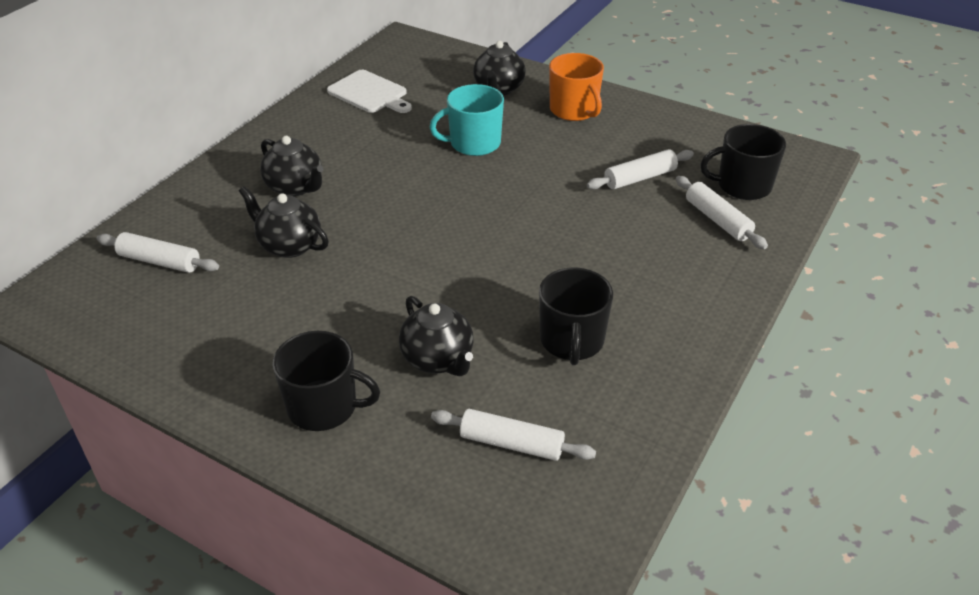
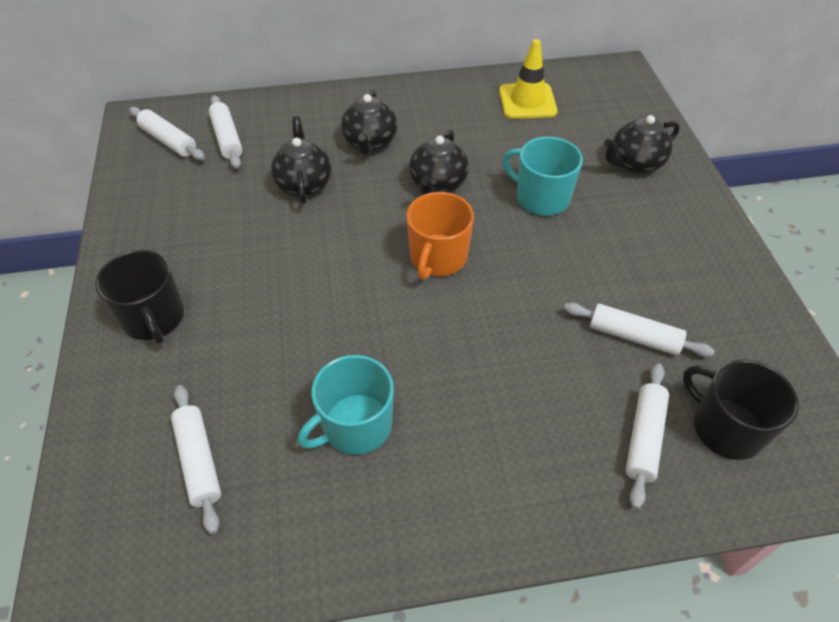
camera: 50 degrees right, 10 degrees up
white cutting board [327,70,412,113] -> yellow traffic cone [499,39,558,119]
black teapot [399,296,473,376] -> black teapot moved to [409,130,469,195]
black mug [539,267,613,365] -> turquoise mug [298,355,394,455]
orange mug [549,53,604,121] -> orange mug moved to [407,192,474,280]
none -> white rolling pin [129,107,205,160]

